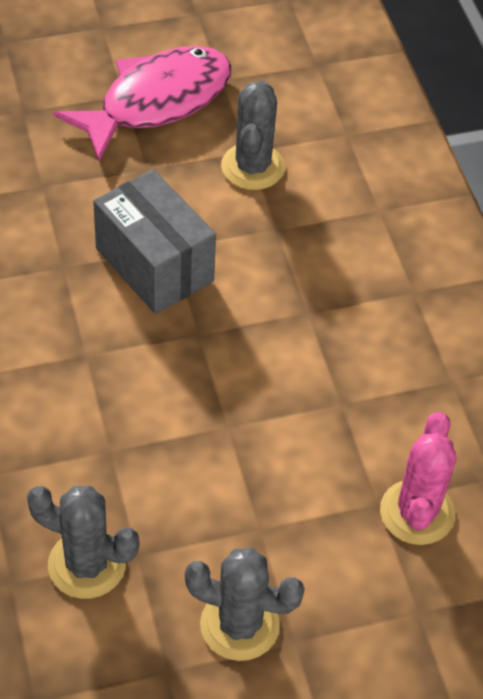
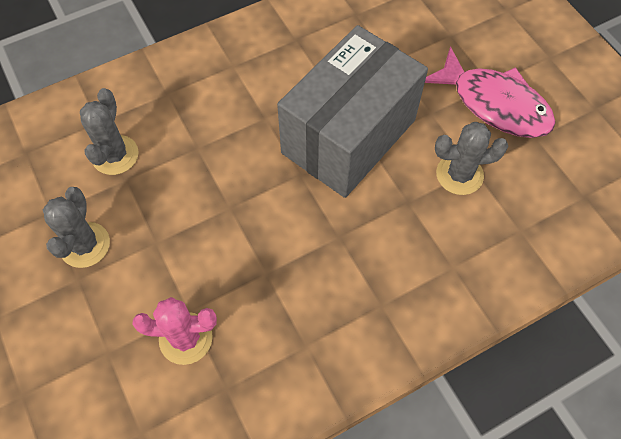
camera: 80 degrees right, 10 degrees up
grey box [93,169,216,314] -> grey box [277,25,428,198], size x1.65

